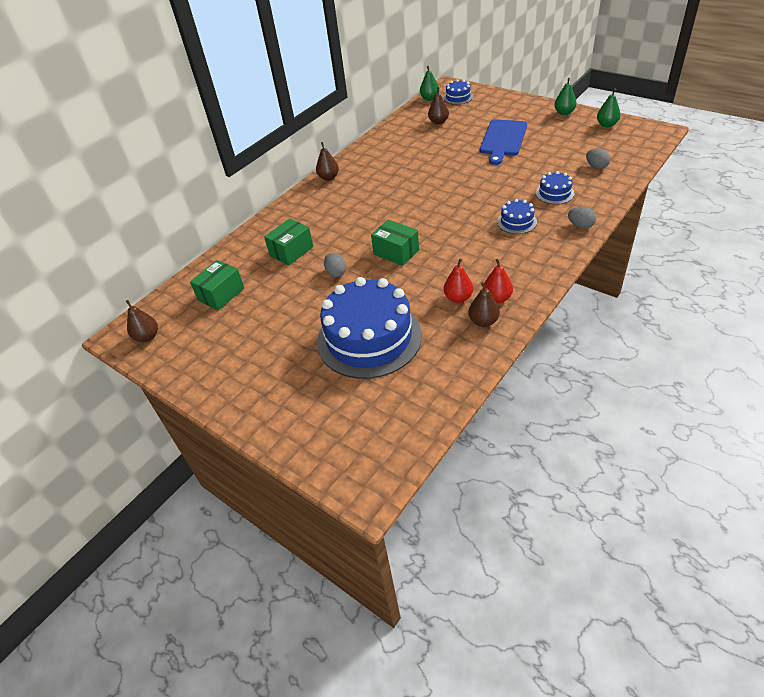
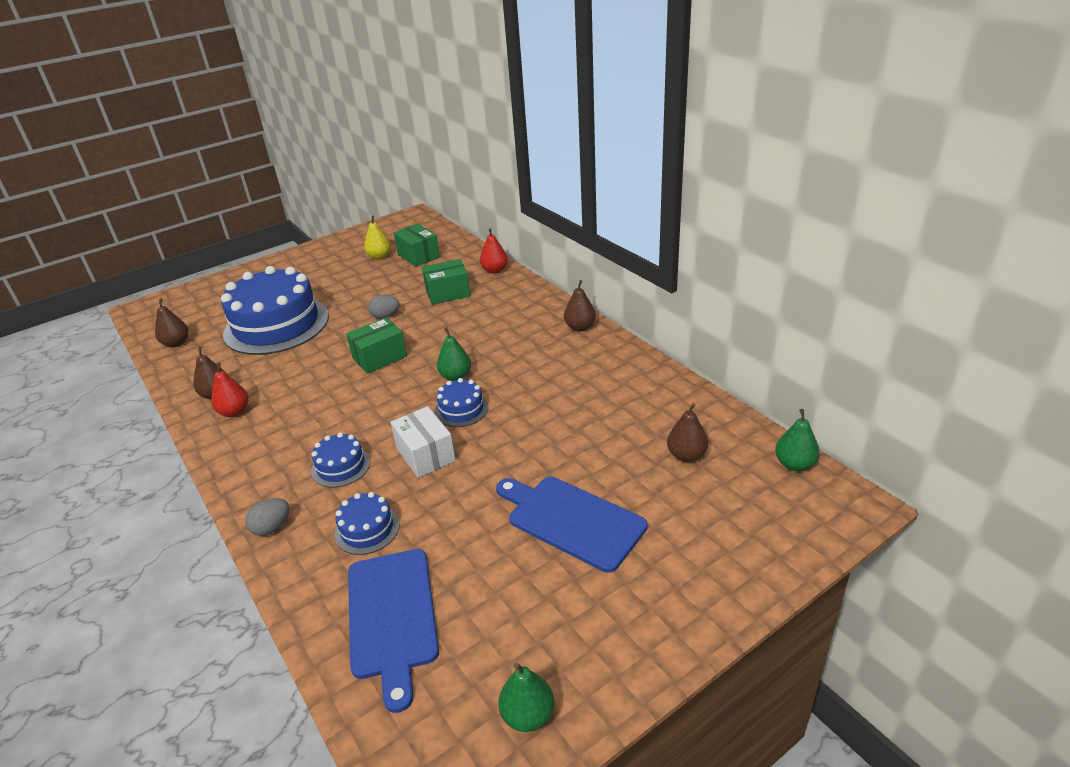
camera: 105 degrees right, 10 degrees down
brown pear [126,300,158,342] -> brown pear moved to [155,298,189,348]
green box [264,218,313,266] -> green box turned 75 degrees counterclockwise [422,259,471,305]
blue cake [443,79,473,105] -> blue cake moved to [435,378,489,427]
red pear [444,258,473,303] -> red pear moved to [480,228,508,274]
green pear [554,78,577,115] -> green pear moved to [437,327,471,381]
grey egg [586,148,610,169] -> blue cutting board [348,549,439,713]
none -> yellow pear [364,215,391,260]
none -> white box [390,406,456,478]

